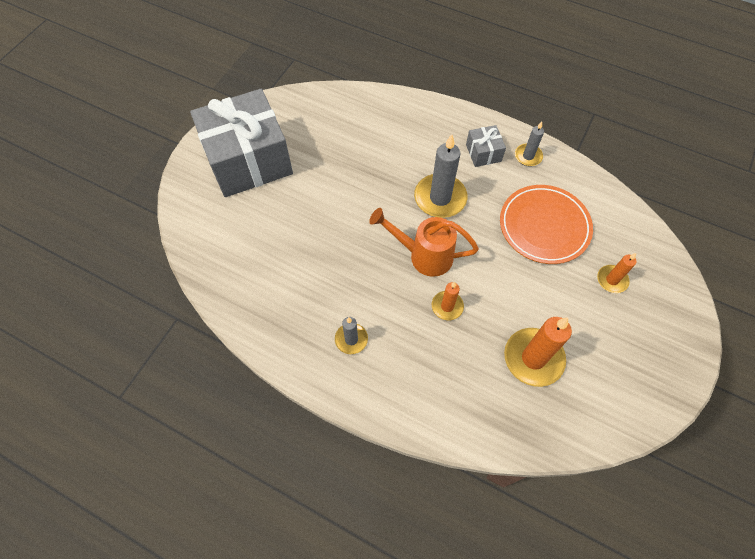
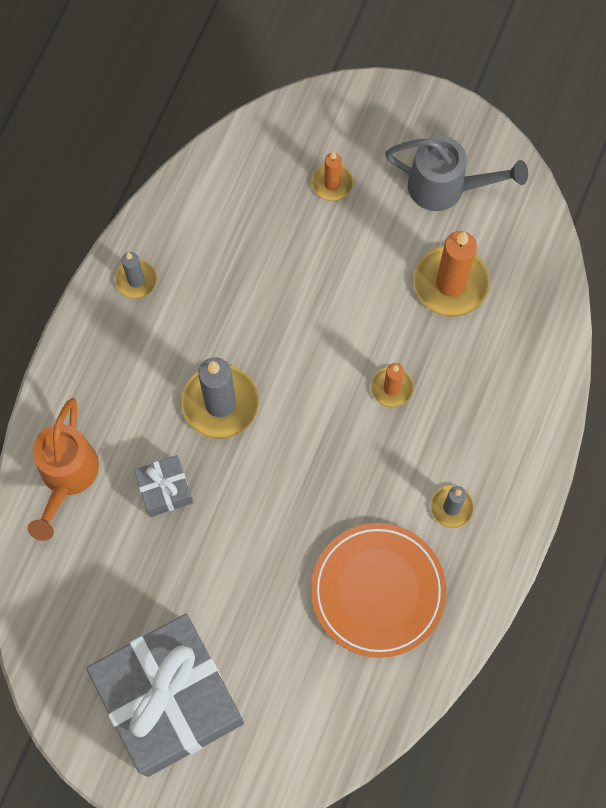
camera: 95 degrees left, 10 degrees up
orange watering can [369,208,479,277] -> orange watering can moved to [28,398,99,541]
grey gift [466,125,506,167] -> grey gift moved to [134,455,193,517]
orange plate [500,185,593,264] -> orange plate moved to [311,523,446,658]
none -> grey watering can [385,135,528,211]

